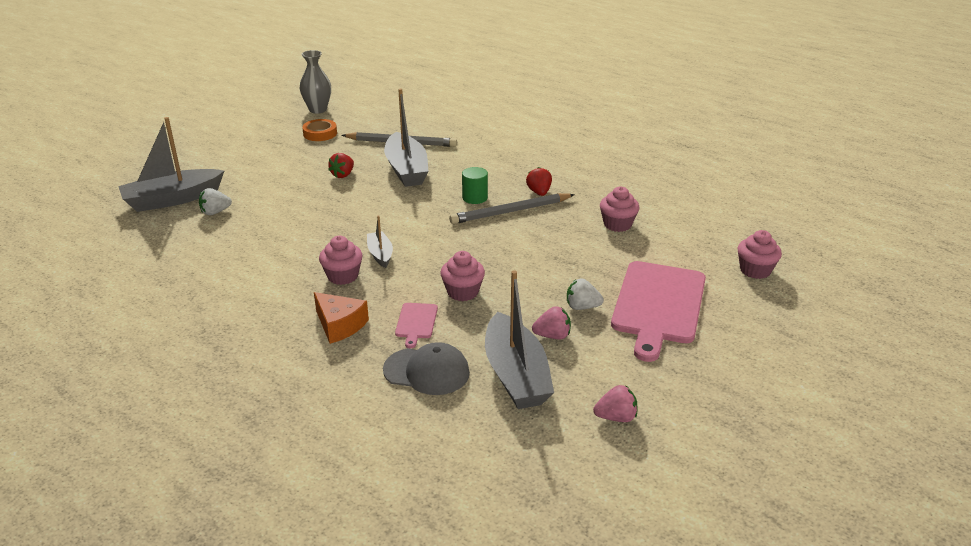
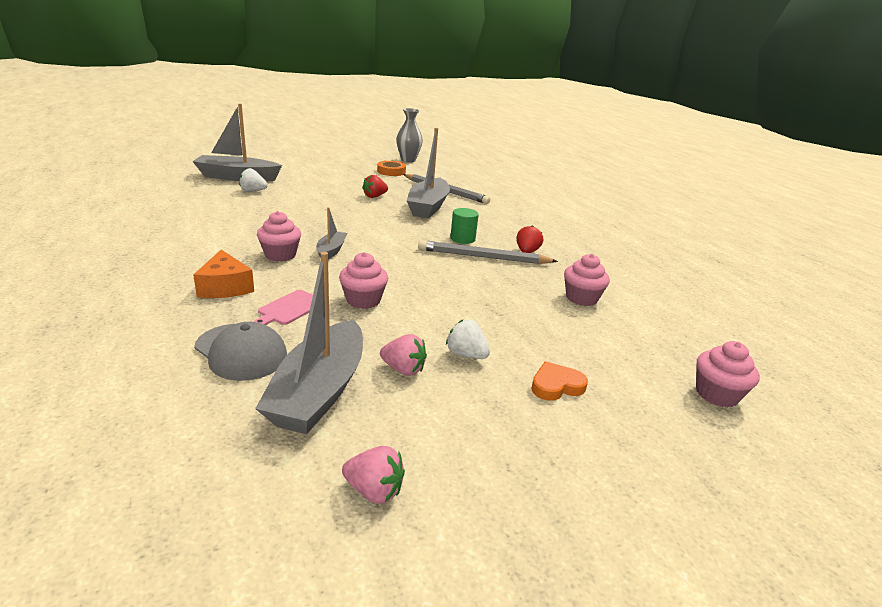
camera: 25 degrees right, 5 degrees down
pink cutting board [611,261,706,362] -> orange heart [531,361,588,401]

